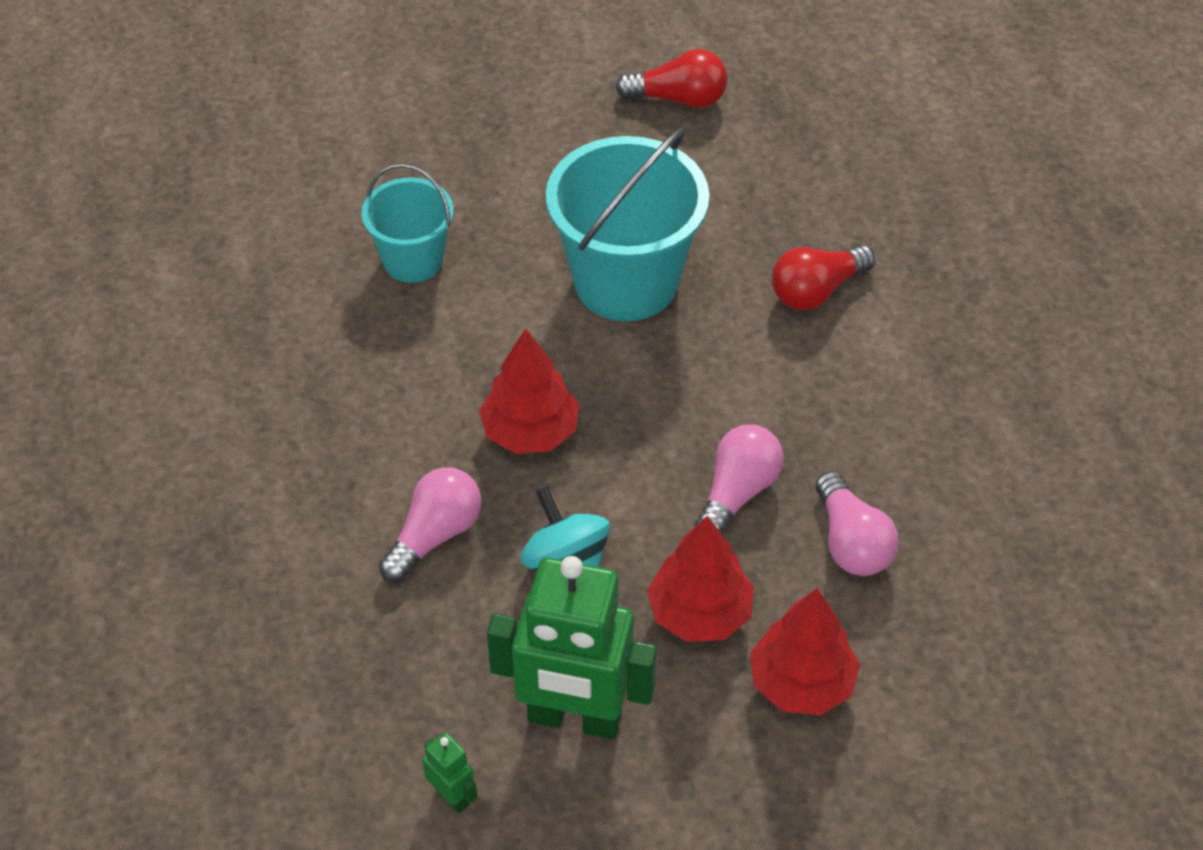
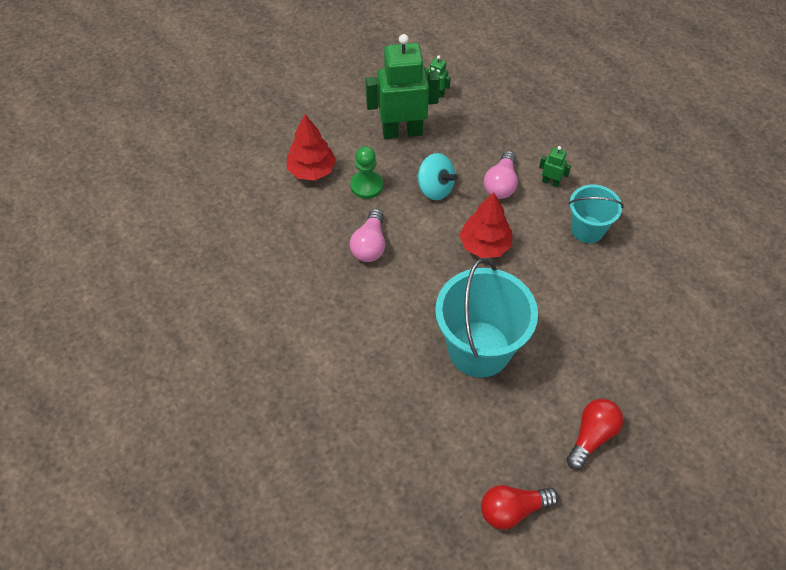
camera: 160 degrees right, 5 degrees up
turquoise bucket [362,164,454,283] -> turquoise bucket moved to [569,185,624,243]
red tree [647,516,754,642] -> green pawn [350,146,383,199]
red light bulb [772,245,875,310] -> red light bulb moved to [566,399,623,470]
pink light bulb [816,471,899,576] -> none
none -> green robot [539,146,571,187]

